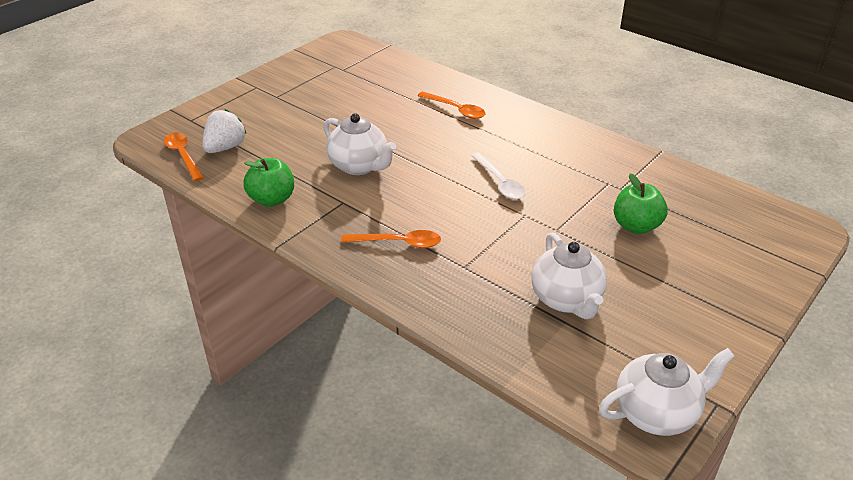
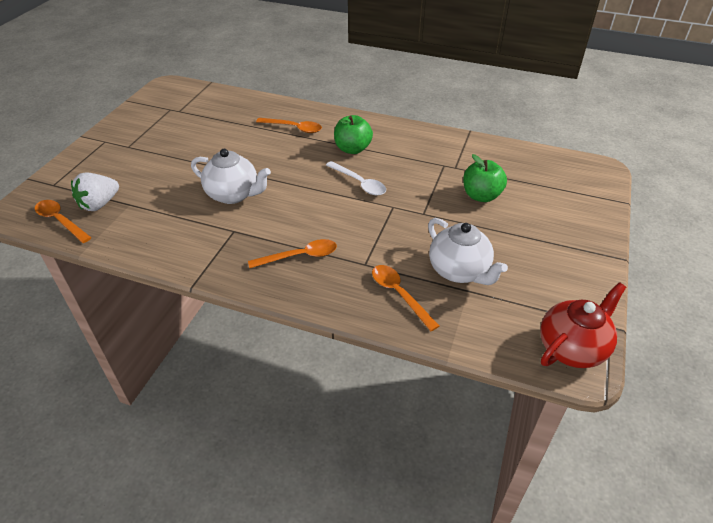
camera: 20 degrees left, 5 degrees up
white strawberry [202,109,247,153] -> white strawberry turned 150 degrees counterclockwise [71,173,119,211]
green apple [243,158,294,207] -> green apple moved to [334,115,373,154]
white teapot [599,348,734,436] -> red teapot [540,282,626,368]
none -> orange spoon [372,265,439,331]

